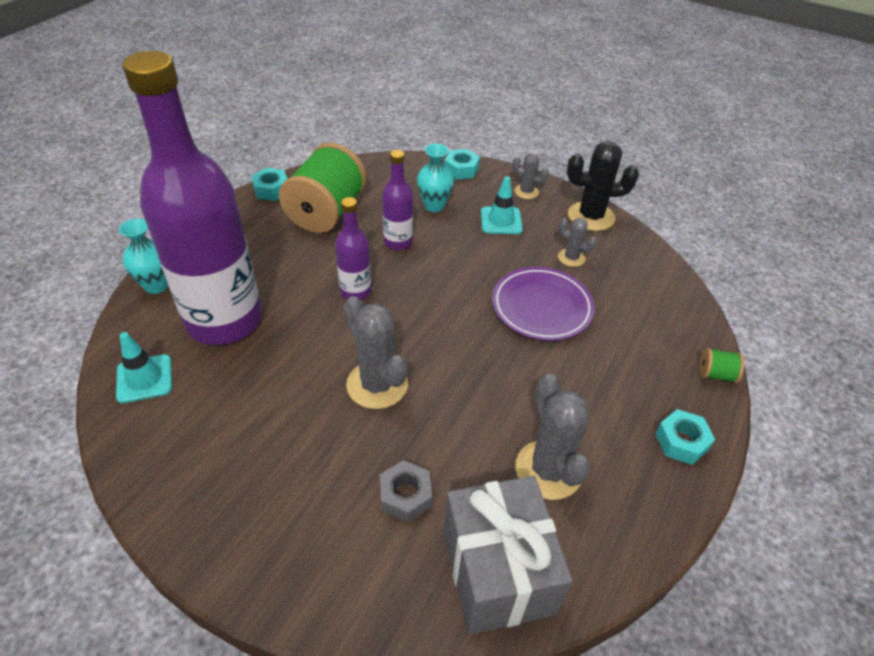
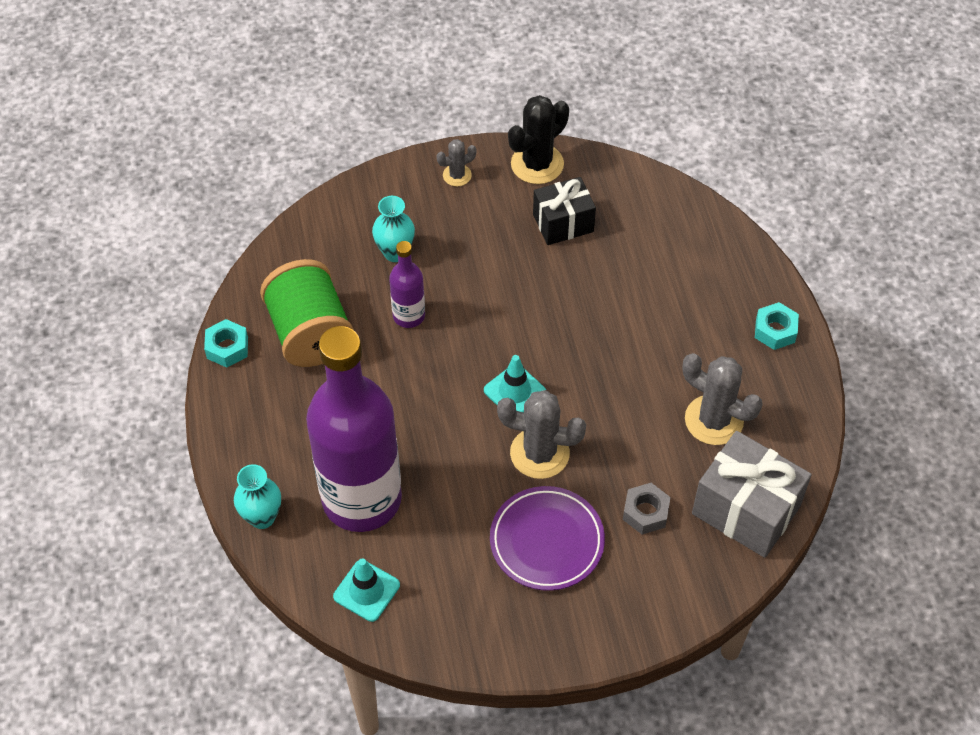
camera: 40 degrees left, 10 degrees up
purple bottle [335,197,371,300] -> none
turquoise nut [444,149,480,180] -> none
turquoise traffic cone [481,176,523,234] -> turquoise traffic cone moved to [484,355,546,412]
purple plate [492,267,595,341] -> purple plate moved to [490,486,605,591]
grey cactus [558,218,597,267] -> black gift [533,177,596,245]
green spool [699,348,744,383] -> none

